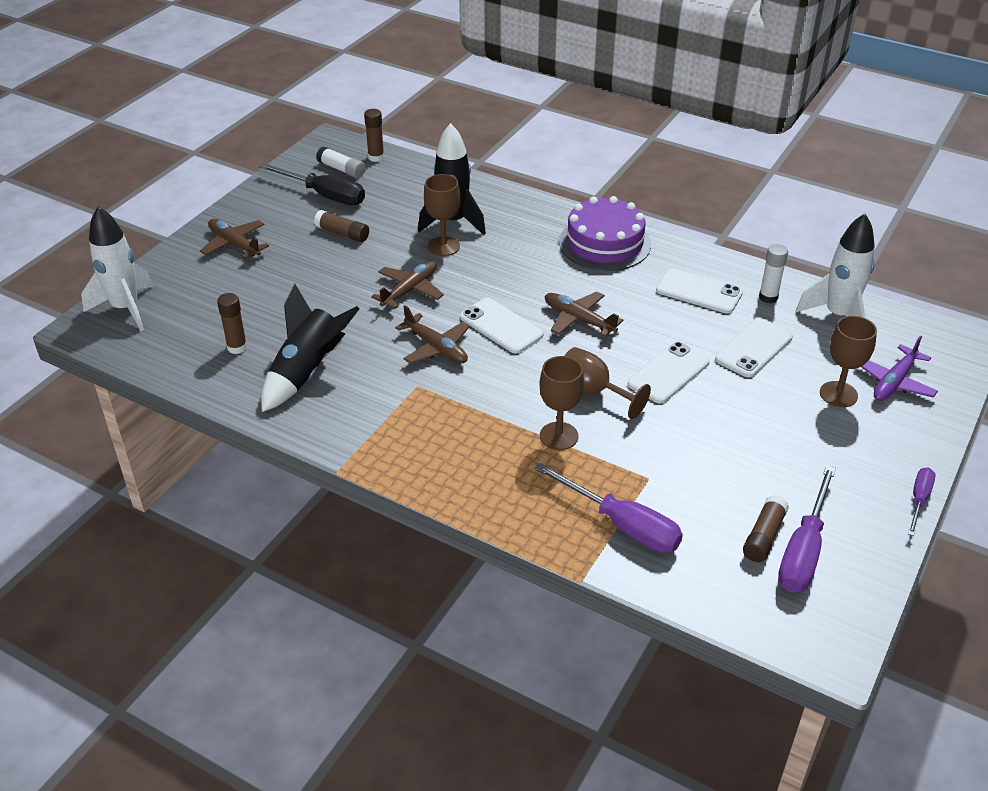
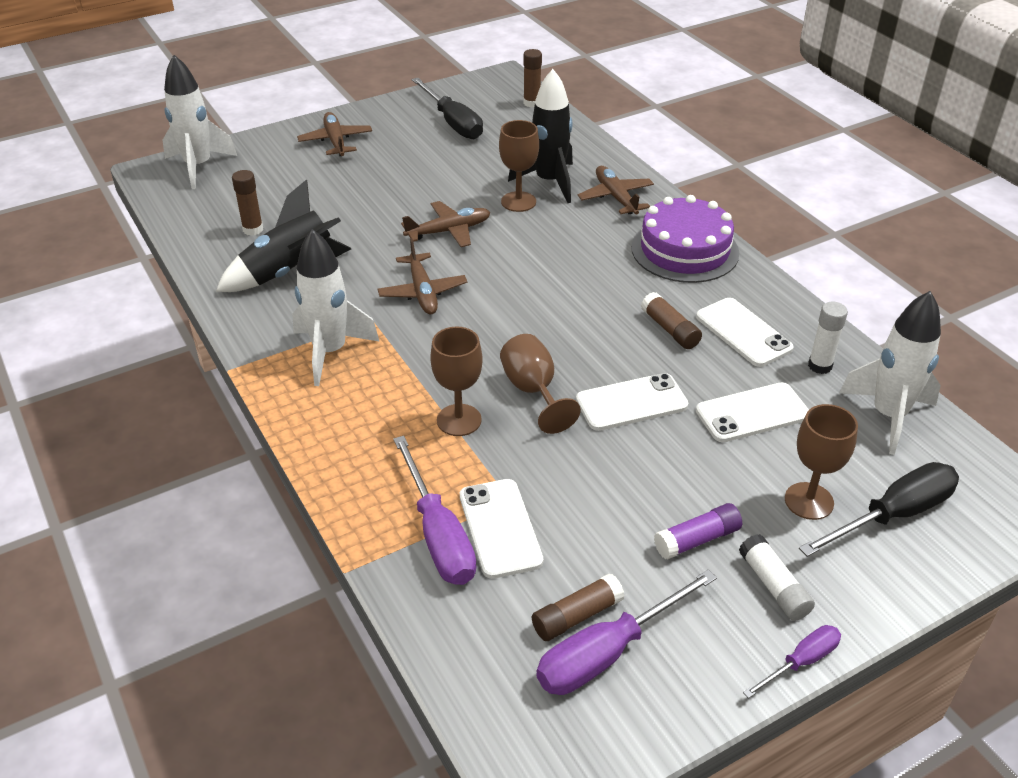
camera: 30 degrees right, 0 degrees up
brown glue stick [314,210,369,242] -> brown glue stick moved to [641,292,702,349]
white glue stick [316,146,365,178] -> white glue stick moved to [739,534,815,621]
white phone [460,298,543,354] -> white phone moved to [460,479,543,579]
brown plane [545,292,623,337] -> brown plane moved to [578,166,654,215]
purple plane [861,336,938,401] -> black screwdriver [799,462,959,557]
none -> white rocket [292,229,380,386]
none -> purple glue stick [654,503,742,559]

